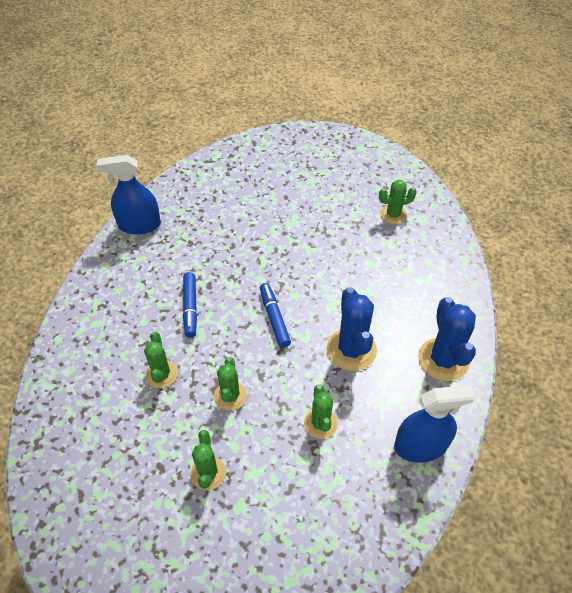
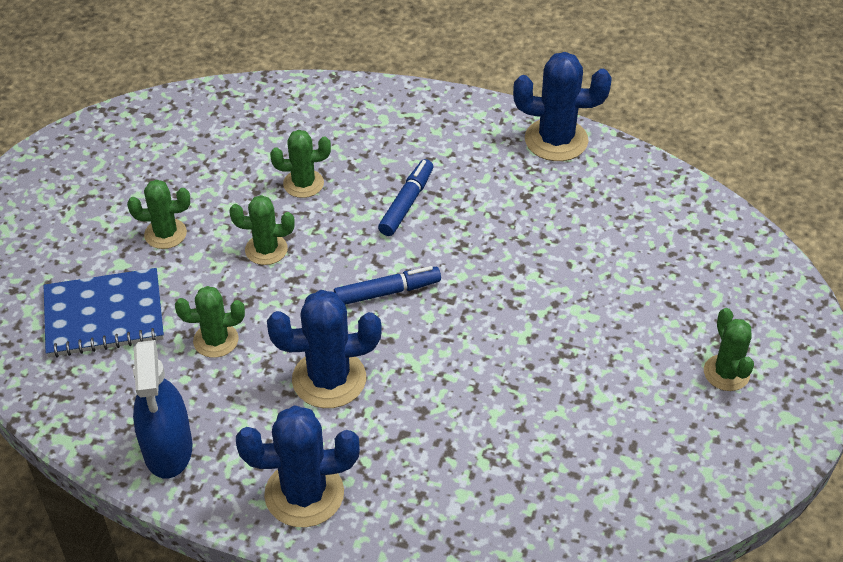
camera: 90 degrees right, 5 degrees down
blue spray bottle [96,155,161,234] -> blue cactus [513,52,612,161]
blue marker [183,272,197,337] -> blue marker turned 120 degrees clockwise [378,159,433,236]
green cactus [379,180,417,224] -> green cactus moved to [704,308,754,391]
none -> blue notebook [44,268,164,358]

